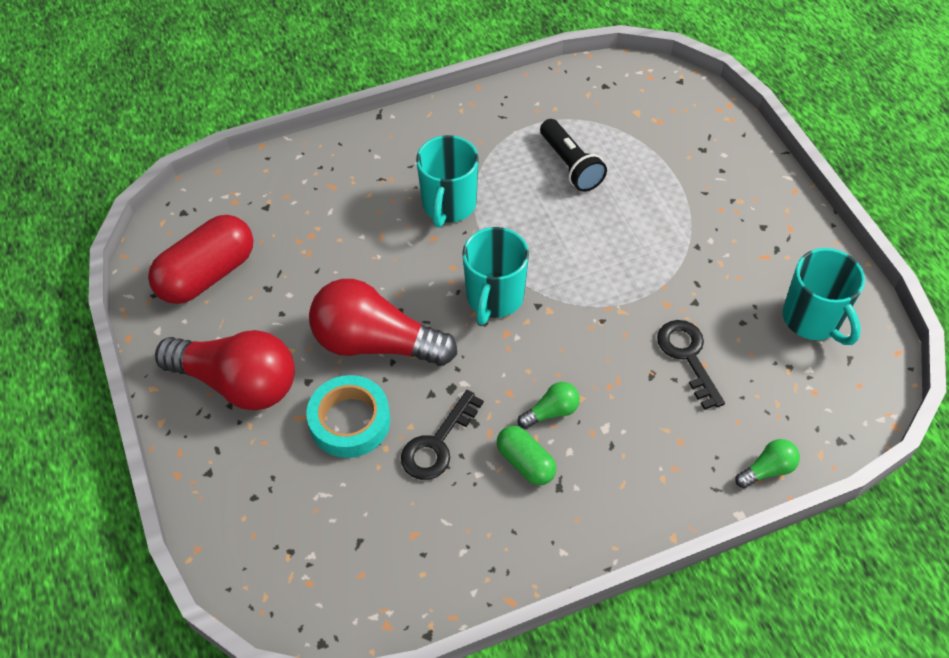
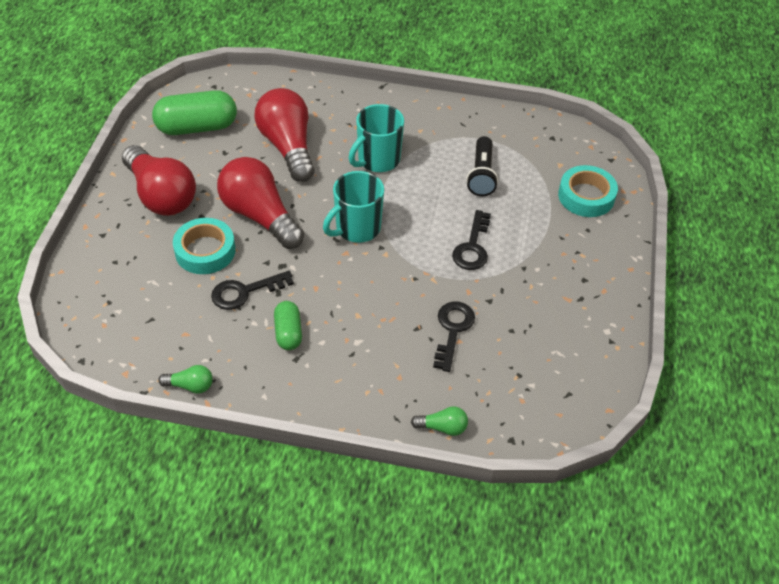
camera: 30 degrees right, 5 degrees down
red capsule [148,215,253,304] -> green capsule [152,90,237,135]
green light bulb [518,382,580,429] -> green light bulb moved to [158,365,213,394]
turquoise mug [783,248,865,345] -> none
none -> red light bulb [254,88,314,182]
none -> black key [452,210,491,270]
none -> turquoise tape [558,165,618,217]

